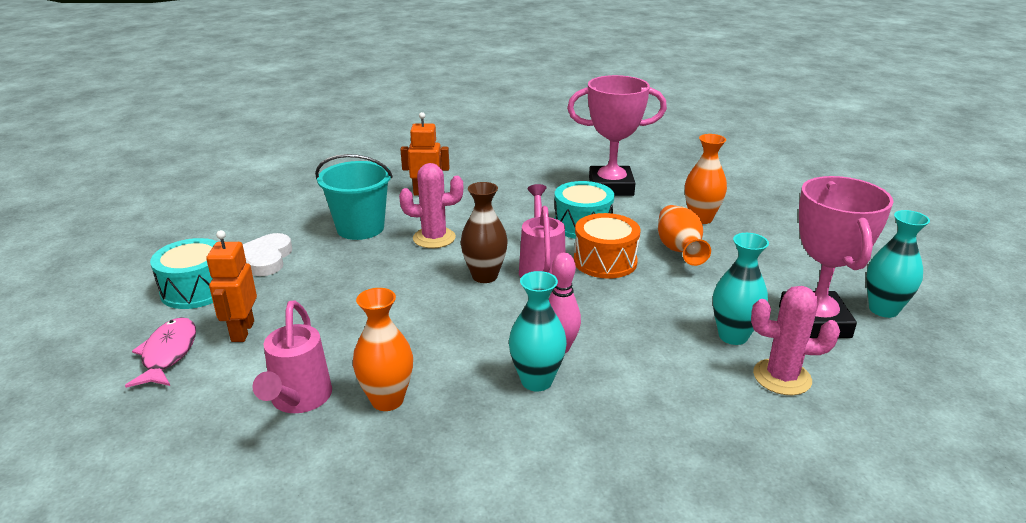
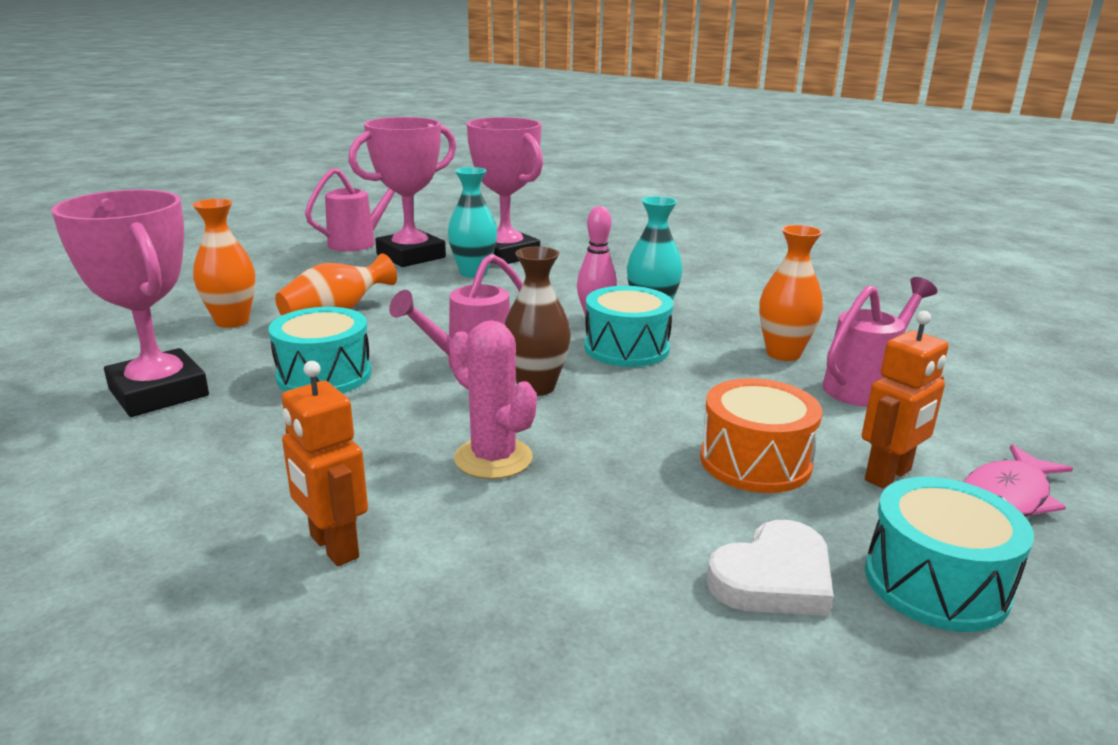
camera: 130 degrees left, 5 degrees down
turquoise bucket [315,154,393,240] -> none
orange drum [574,213,640,279] -> orange drum moved to [700,378,822,493]
pink cactus [751,286,840,395] -> pink trophy [467,117,543,265]
turquoise vase [866,210,930,318] -> pink watering can [305,168,395,252]
none -> turquoise drum [584,286,673,367]

